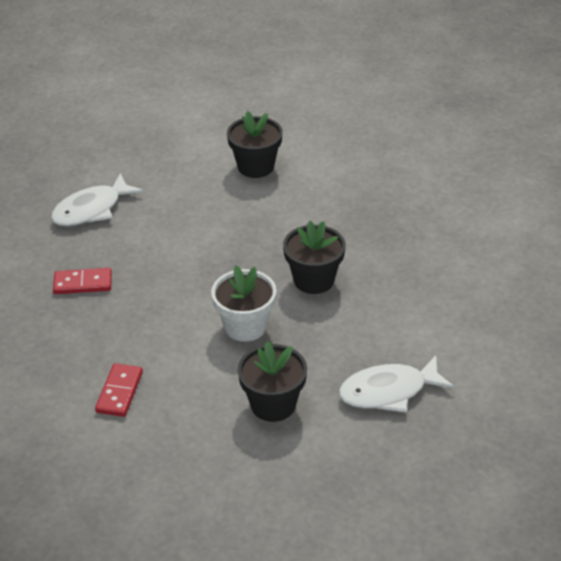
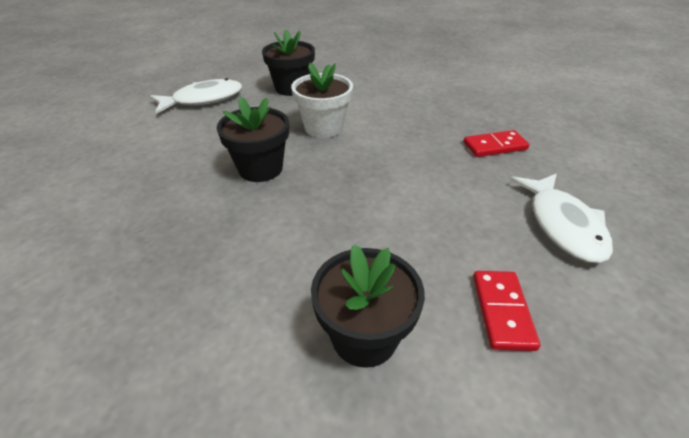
camera: 170 degrees right, 0 degrees up
white fish [51,173,144,227] -> white fish turned 135 degrees clockwise [510,173,613,263]
red domino [95,363,143,417] -> red domino moved to [473,271,540,351]

